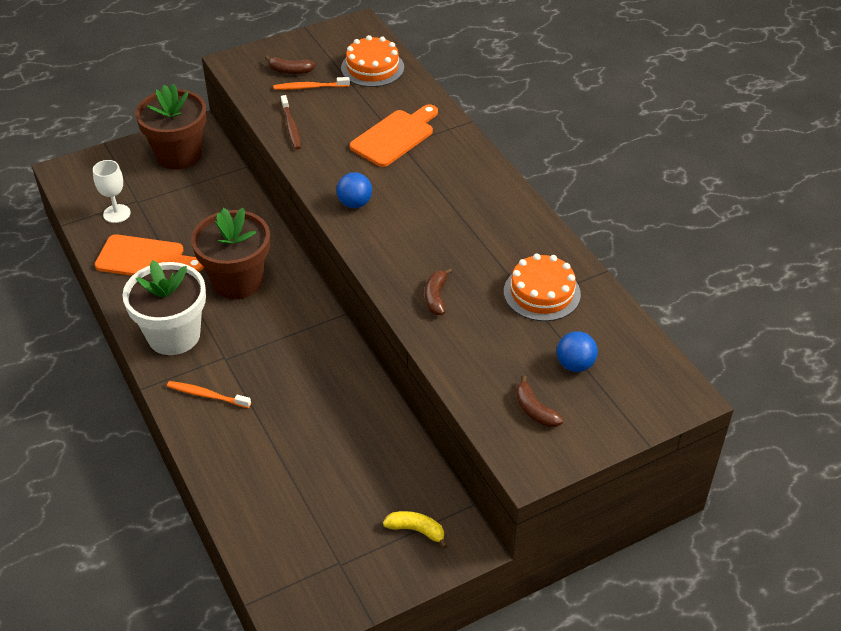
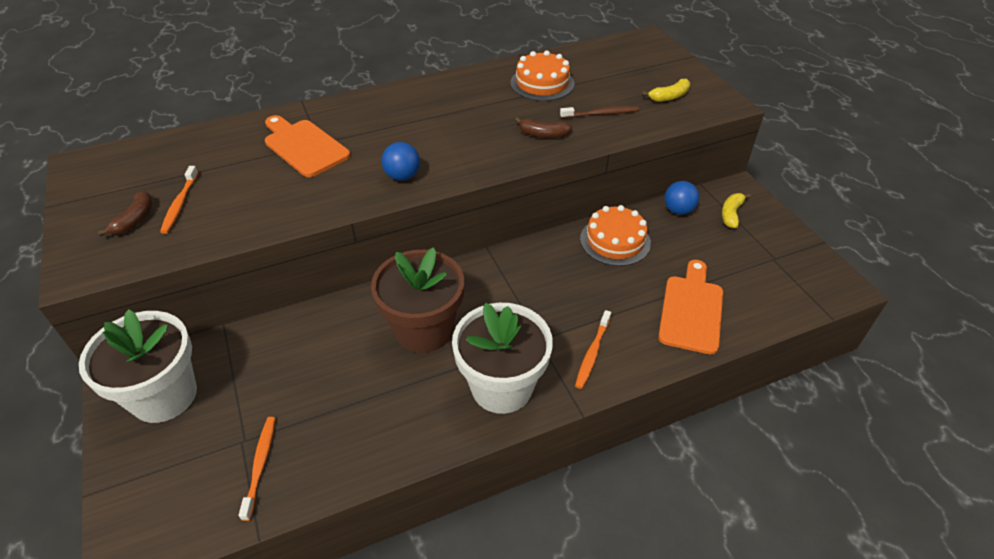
camera: 85 degrees left, 0 degrees up
white goblet [93,160,131,223] -> orange toothbrush [239,417,275,521]
orange cutting board [95,234,204,276] -> orange cutting board moved to [658,260,723,355]
brown flower pot [135,84,207,170] -> white flower pot [79,309,197,423]
brown toothbrush [281,95,301,149] -> brown toothbrush moved to [560,106,639,119]
orange cake [341,35,404,87] -> orange cake moved to [580,205,651,266]
brown banana [515,375,563,427] -> yellow banana [642,79,690,102]
blue ball [557,331,598,372] -> blue ball moved to [665,181,699,215]

